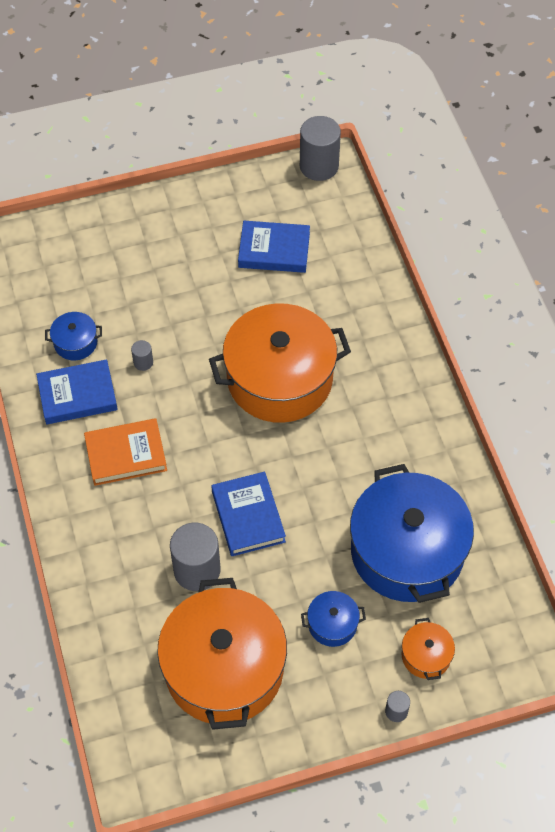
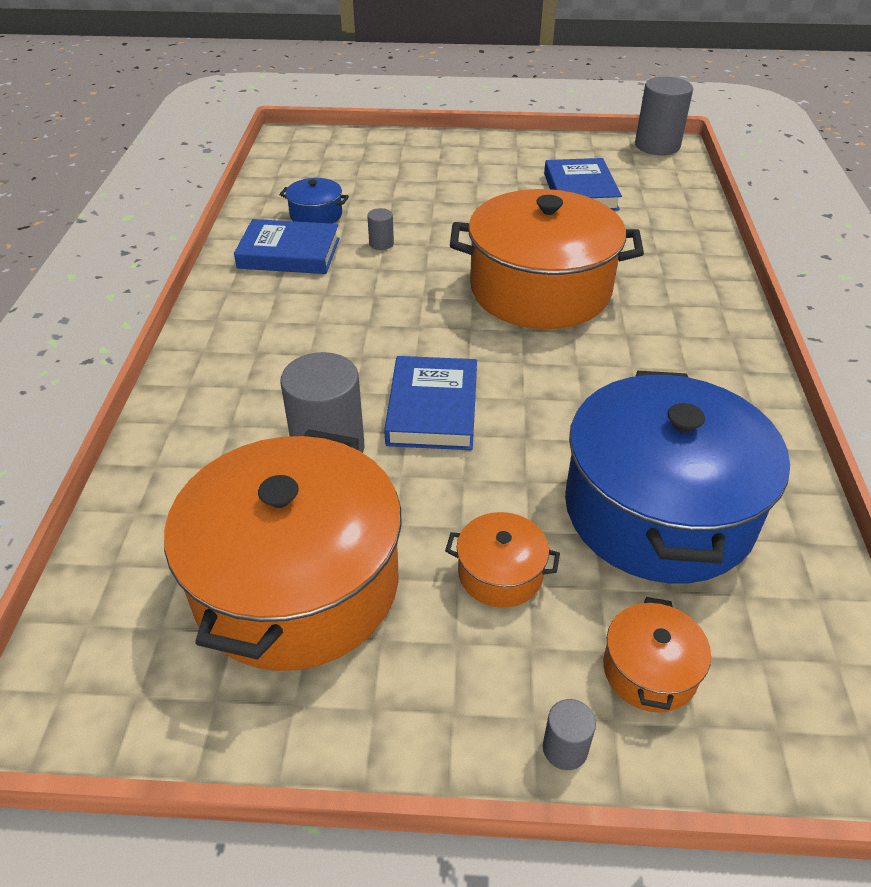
camera: 20 degrees right, 15 degrees down
orange book [84,418,167,486] -> none
blue book [238,221,310,273] -> blue book turned 60 degrees clockwise [544,158,622,211]
blue pot [301,591,366,647] -> orange pot [445,512,560,608]

